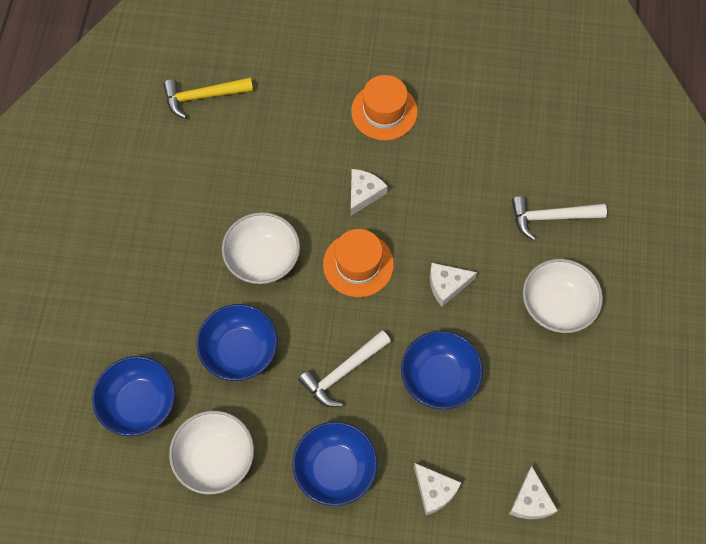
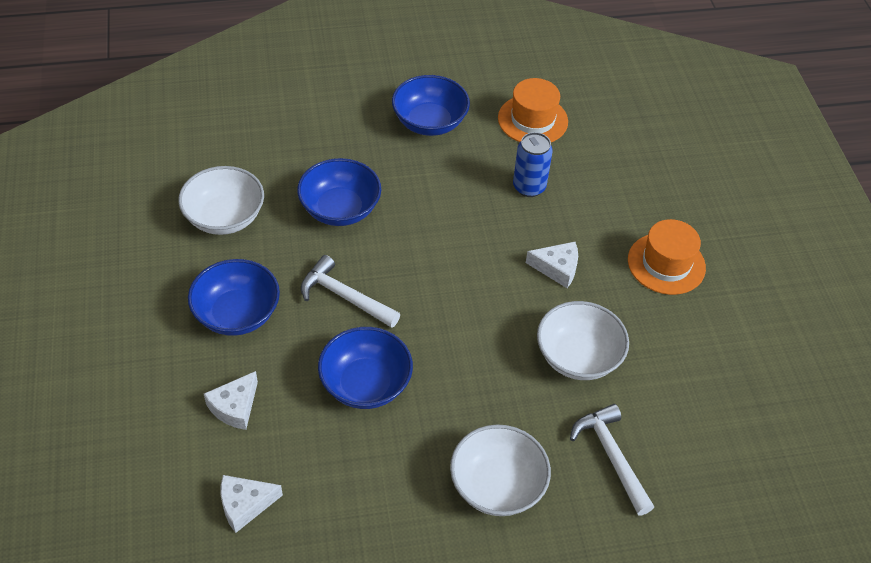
camera: 70 degrees right, 15 degrees down
blue bowl [92,356,175,436] -> blue bowl moved to [392,75,470,136]
yellow hammer [163,77,253,119] -> none
white bowl [222,212,300,284] -> white bowl moved to [537,301,629,380]
orange hat [323,229,394,297] -> orange hat moved to [498,78,568,142]
white cheese [430,263,477,306] -> none
none -> blue can [513,132,553,197]

